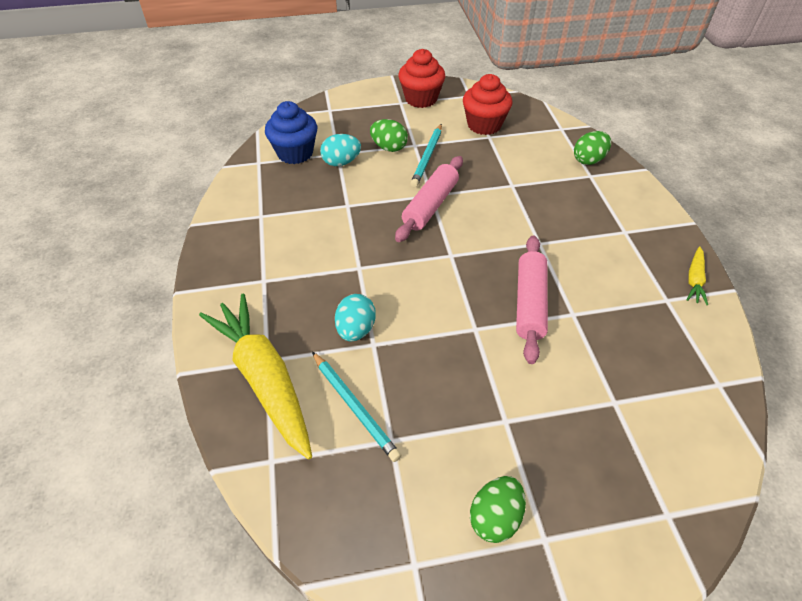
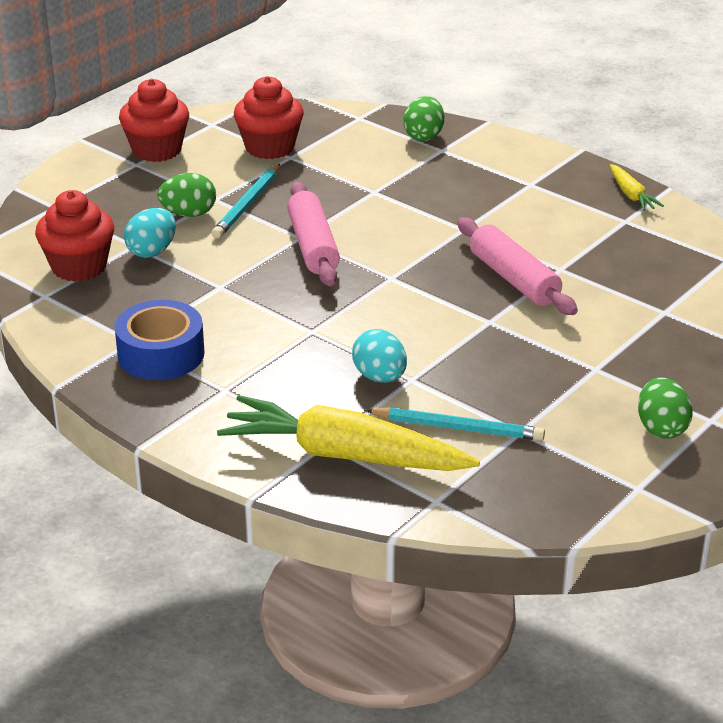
camera: 40 degrees left, 15 degrees down
blue cupcake [265,101,317,164] -> red cupcake [35,190,114,282]
turquoise pencil [410,124,442,188] -> turquoise pencil turned 45 degrees clockwise [212,164,280,238]
none -> blue tape [114,300,205,380]

